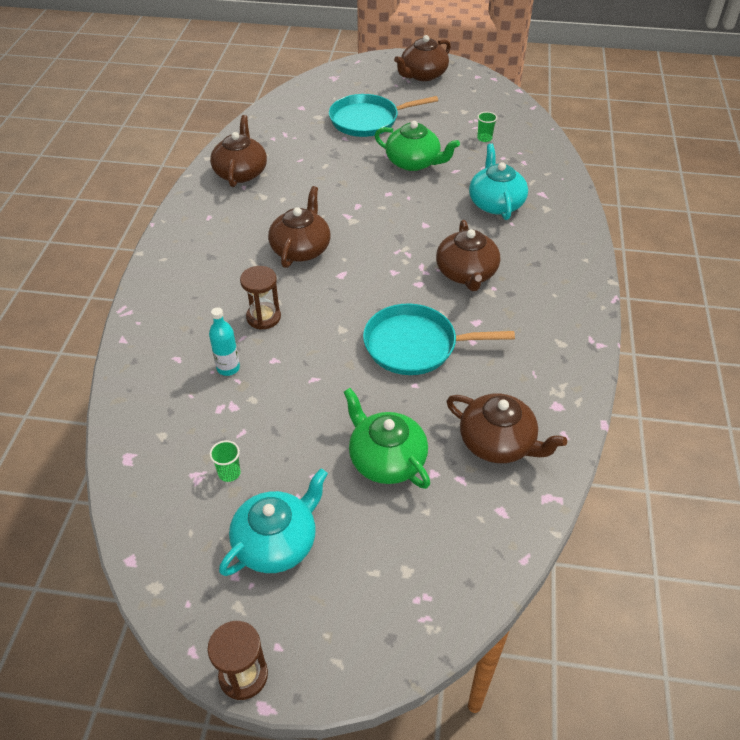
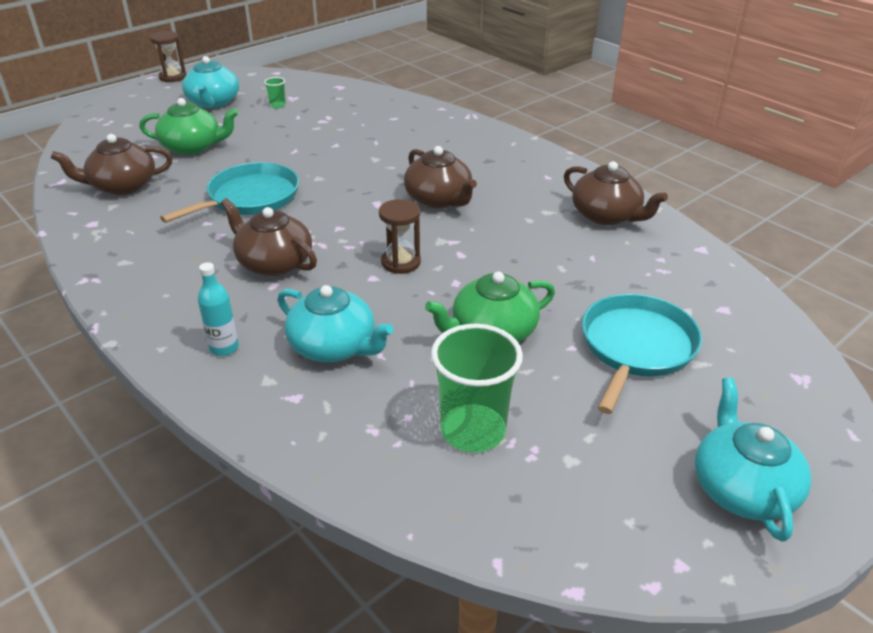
camera: 130 degrees right, 10 degrees down
turquoise bottle [209,307,240,376] -> turquoise bottle moved to [198,262,239,356]
brown hourglass [240,266,281,330] -> brown hourglass moved to [379,199,421,274]
brown teapot [394,35,451,81] -> turquoise teapot [695,377,812,542]
green cup [477,112,497,142] -> green cup [431,324,523,453], size x2.31

